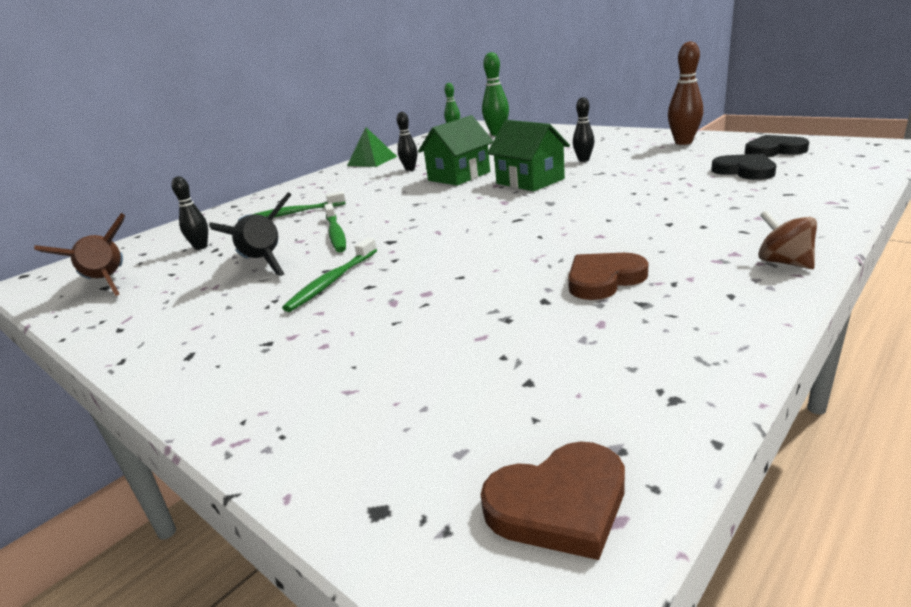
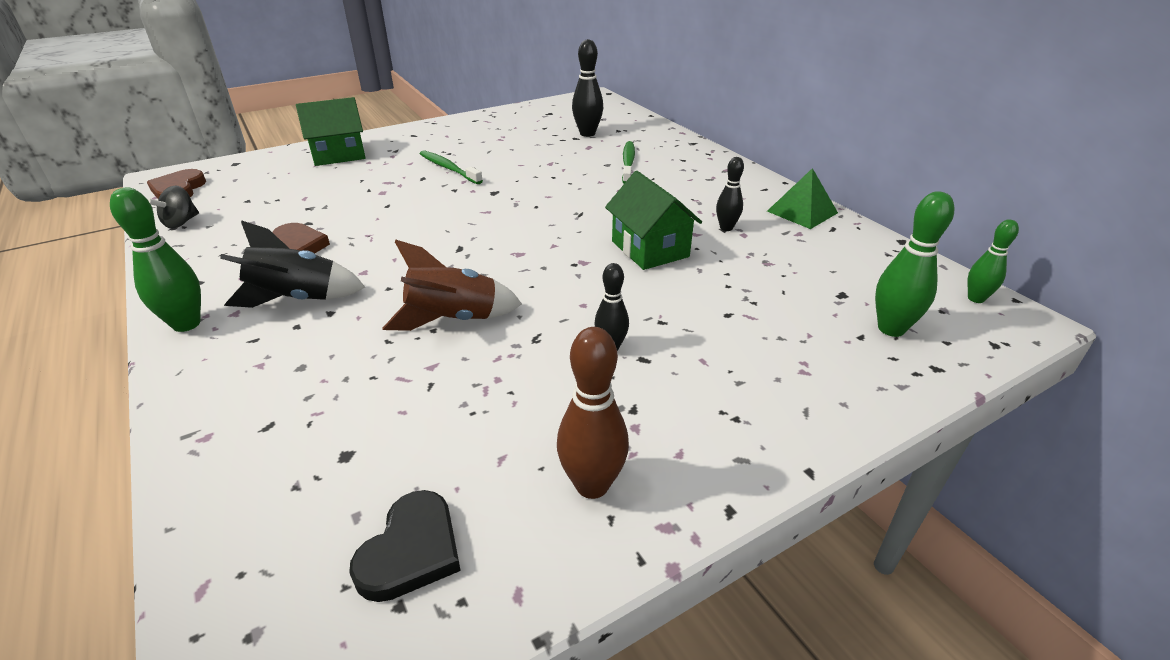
camera: 105 degrees right, 10 degrees up
brown rocket [34,213,125,296] -> brown rocket moved to [382,240,522,331]
black bowling pin [171,177,208,250] -> black bowling pin [572,39,603,137], size x1.58
black rocket [209,192,292,276] -> black rocket moved to [220,220,365,308]
green toothbrush [324,203,346,252] -> none
green house [487,120,570,191] -> green house moved to [296,97,365,166]
black heart [711,154,776,180] -> none
brown spinning top [758,210,817,269] -> green bowling pin [110,188,201,332]
none -> black spinning top [147,185,199,229]

